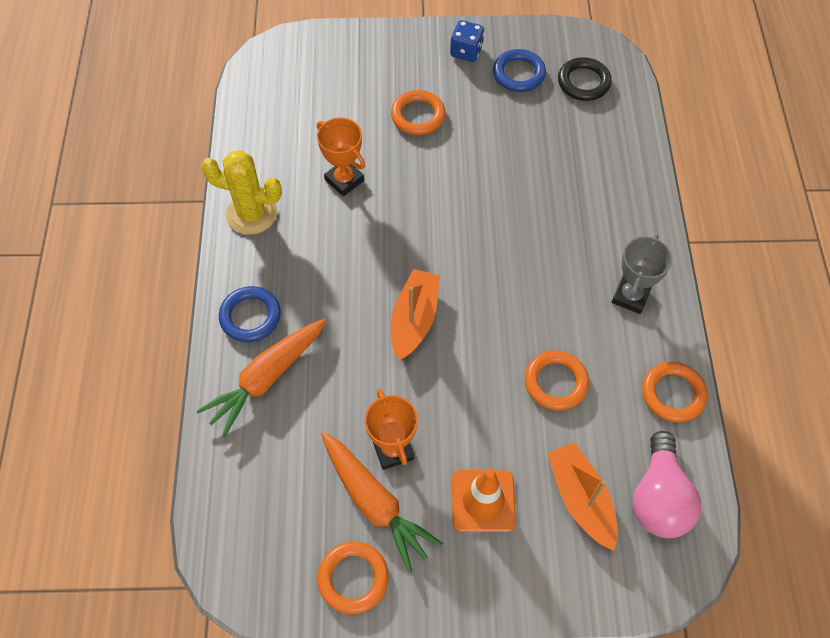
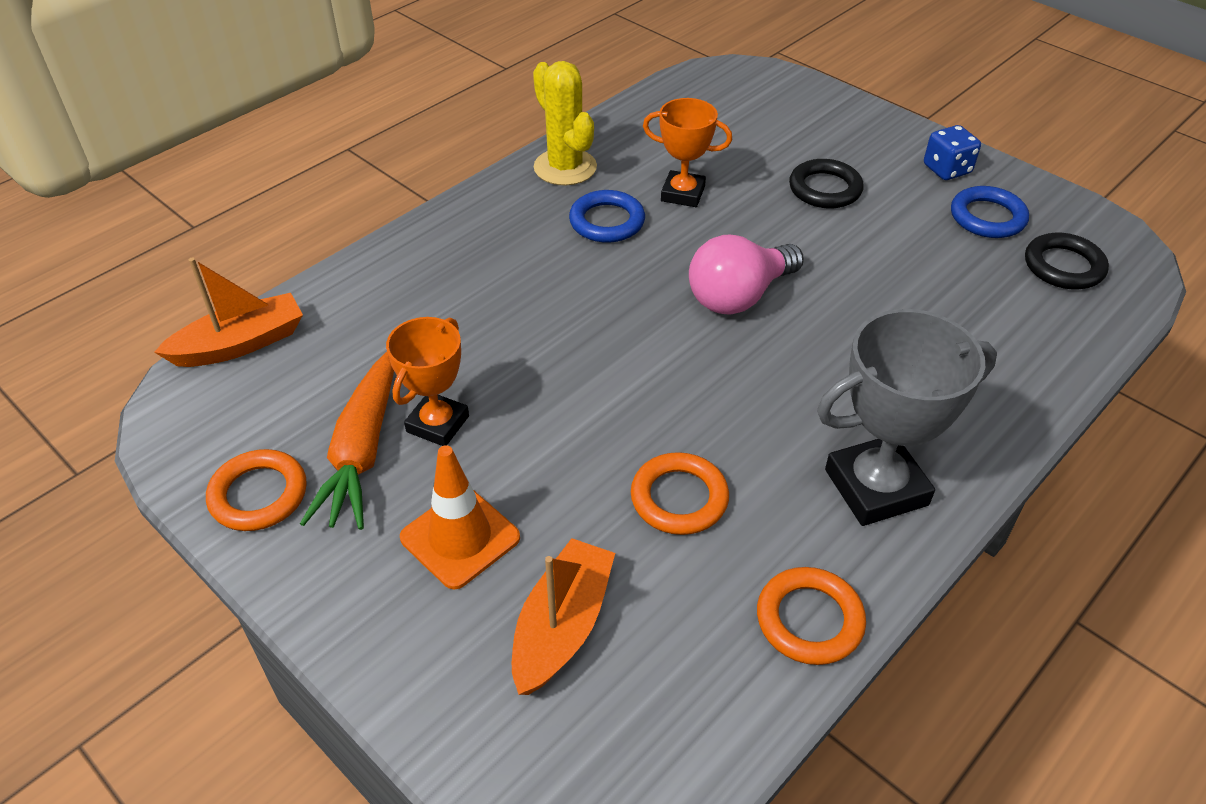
camera: 45 degrees right, 15 degrees down
orange carrot [196,319,326,437] -> none
blue ring [219,286,281,342] -> blue ring moved to [569,190,645,243]
orange trophy [317,118,365,196] -> orange trophy turned 75 degrees counterclockwise [643,98,732,207]
orange ring [391,90,445,135] -> black ring [789,159,864,208]
orange boat [391,269,440,360] -> orange boat moved to [154,258,303,367]
grey trophy [612,234,672,314] -> grey trophy [817,309,997,526], size x1.57
pink light bulb [633,431,701,538] -> pink light bulb moved to [689,235,804,314]

